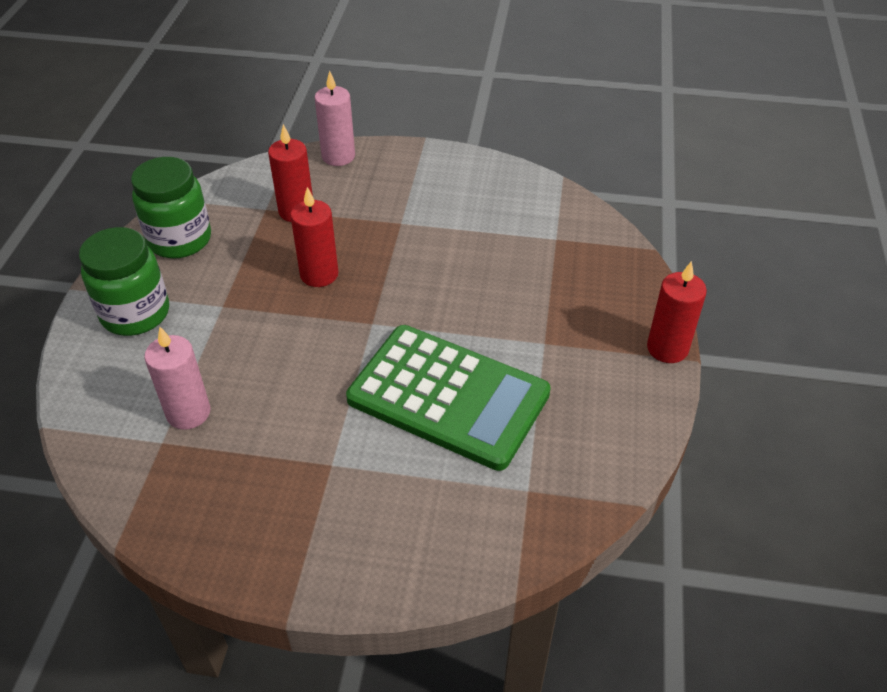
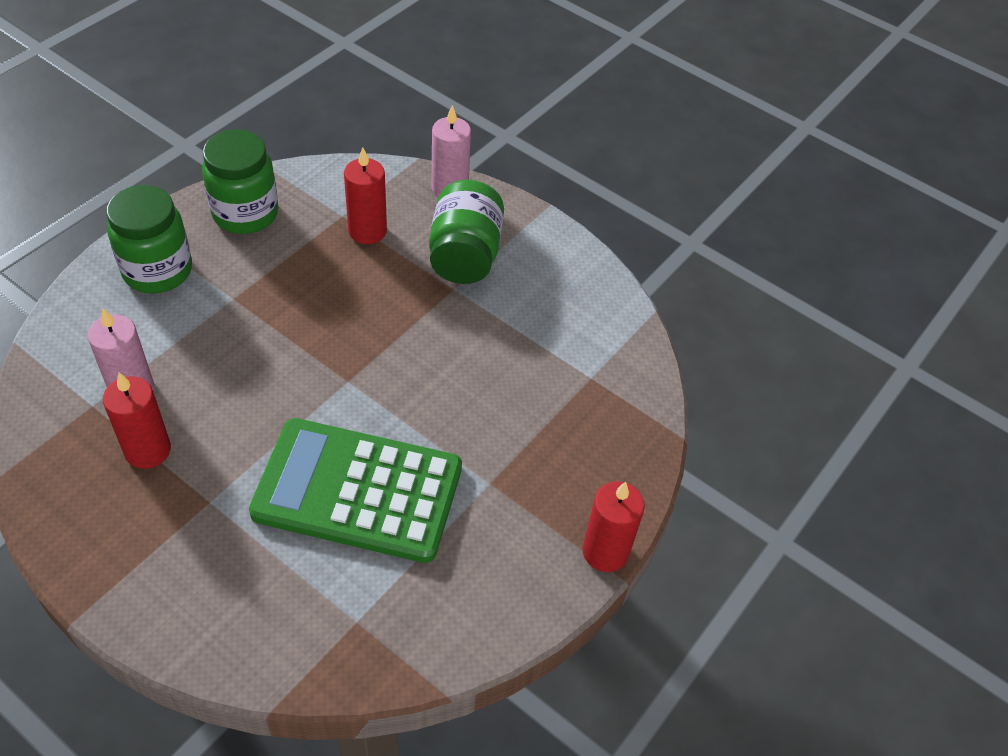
camera: 25 degrees right, 5 degrees up
red candle [290,187,338,287] -> red candle moved to [103,372,171,469]
green calculator [346,325,551,471] -> green calculator turned 135 degrees clockwise [249,418,462,563]
none -> green jar [429,180,504,284]

